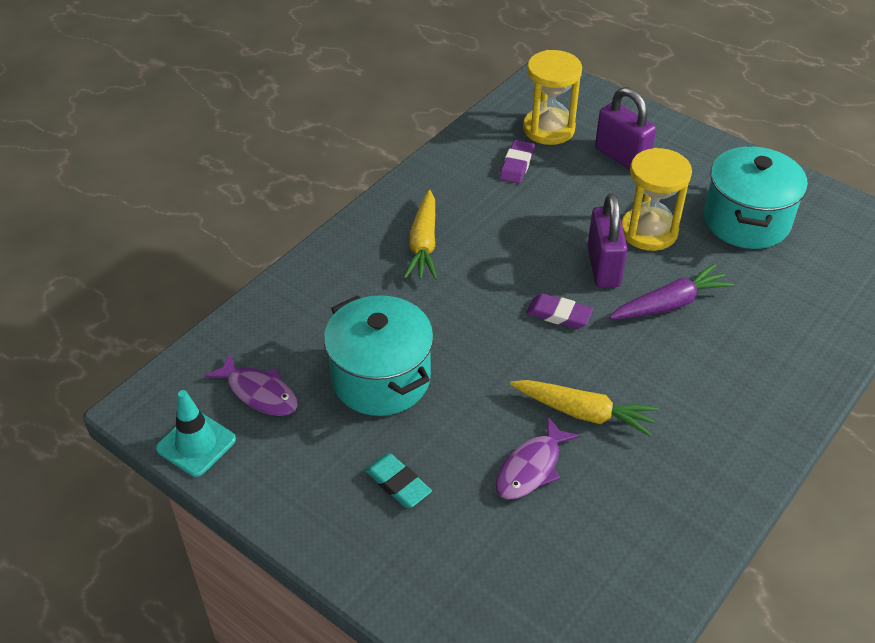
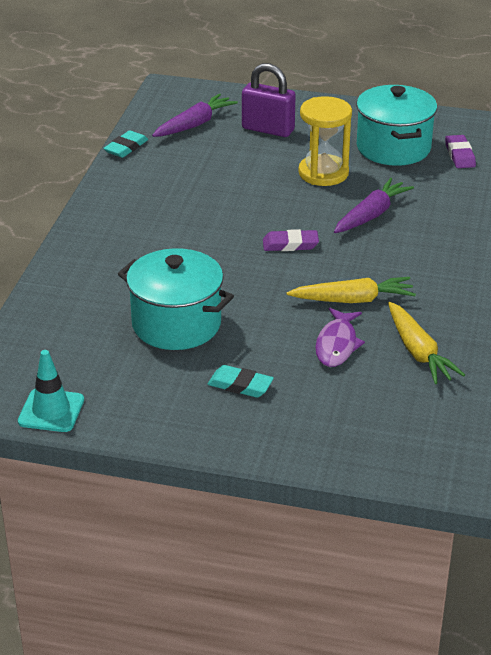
camera: 25 degrees left, 10 degrees down
purple fish [205,354,298,416] -> none
yellow carrot [404,189,437,280] -> yellow carrot moved to [388,302,465,384]
purple eraser [499,140,535,184] -> purple eraser moved to [445,135,476,168]
yellow hourglass [523,50,582,145] -> purple carrot [152,93,238,137]
purple padlock [588,193,628,288] -> none
none -> turquoise eraser [103,130,148,158]

